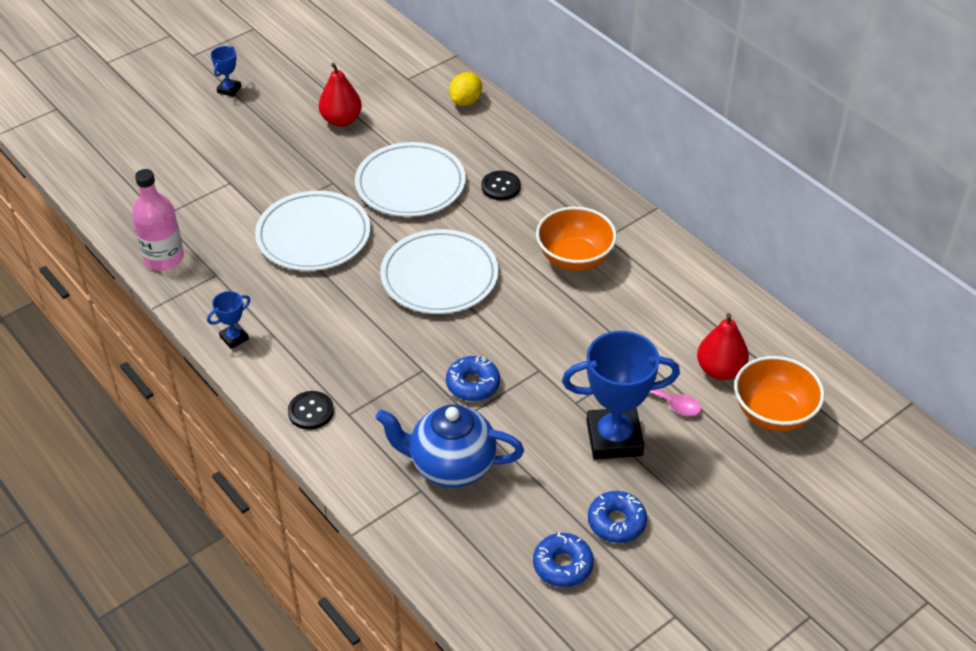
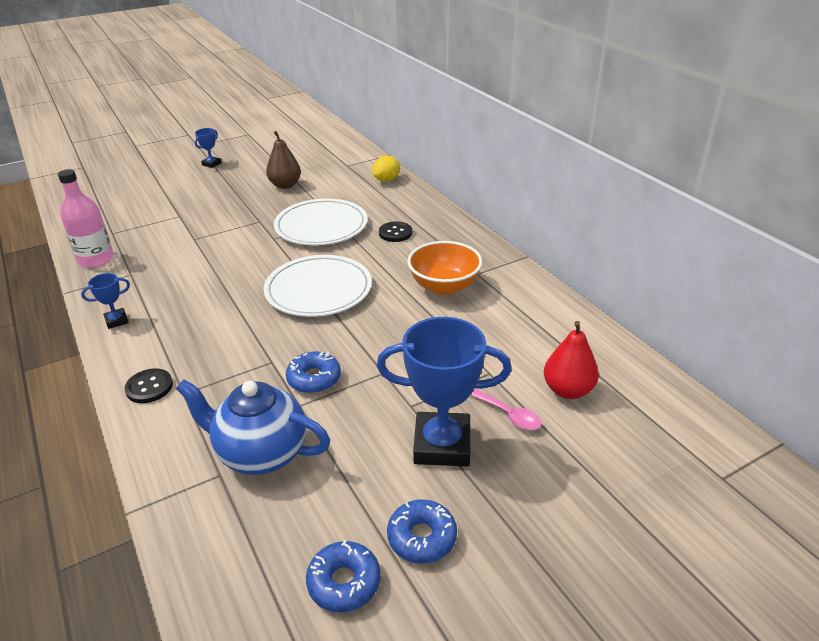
camera: 10 degrees right, 10 degrees down
white plate [255,191,370,271] -> none
red pear [319,62,362,127] -> brown pear [266,131,301,189]
orange bowl [734,356,825,431] -> none

